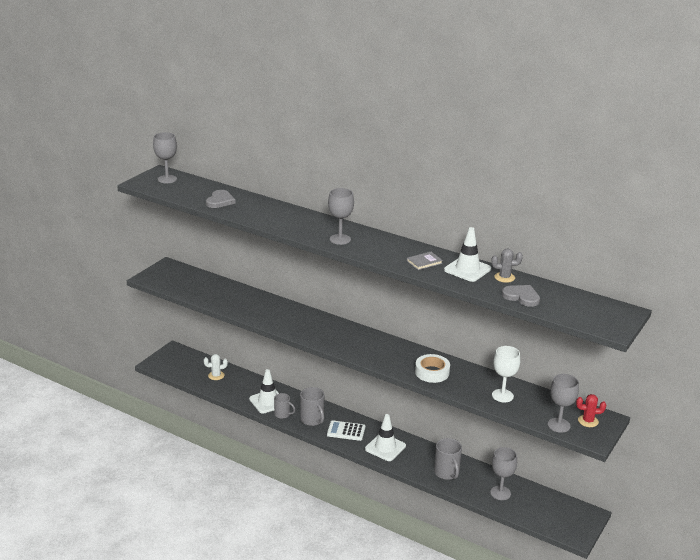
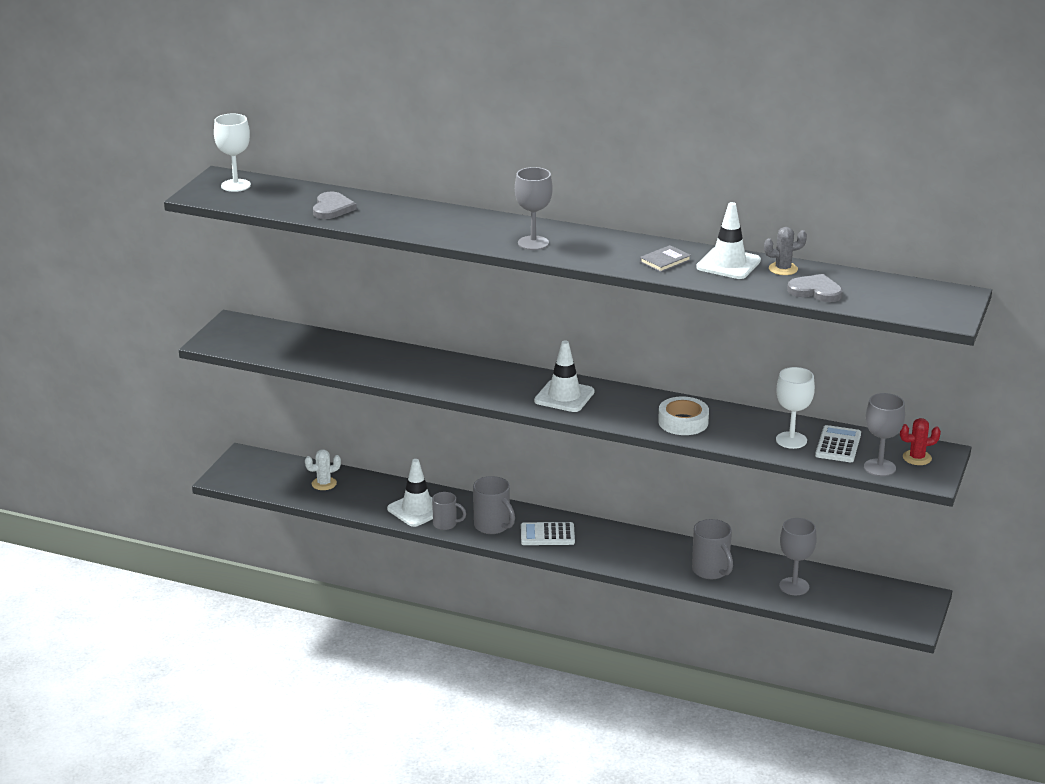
camera: 10 degrees left, 0 degrees up
grey goblet [153,132,177,184] -> white goblet [214,113,251,192]
white traffic cone [365,414,406,461] -> white traffic cone moved to [534,340,595,412]
none -> white calculator [815,425,861,462]

